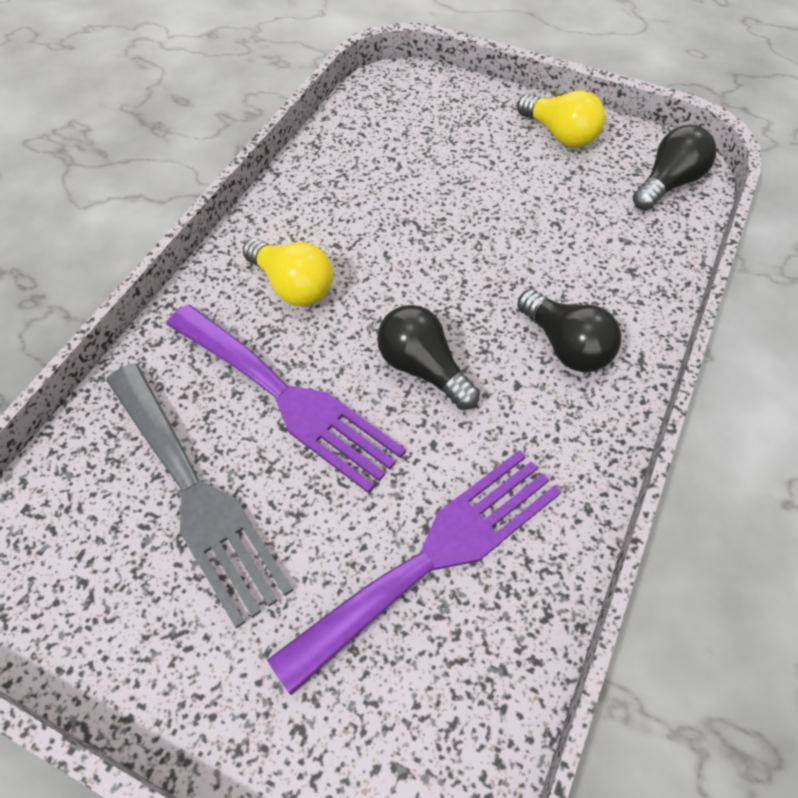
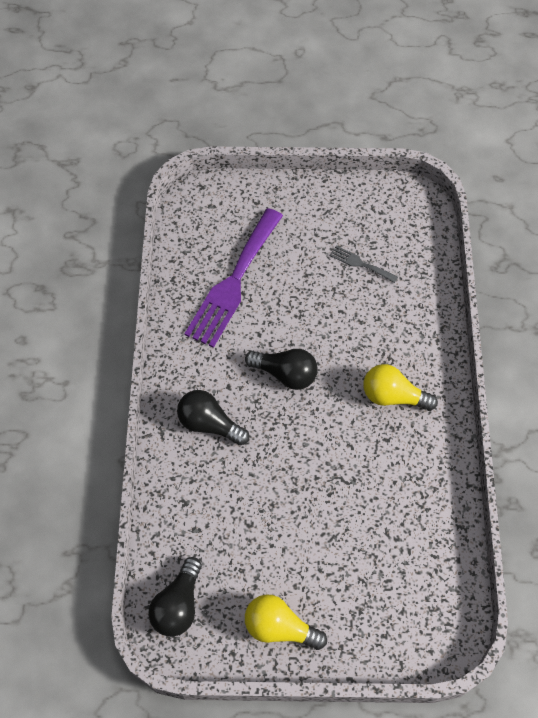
camera: 155 degrees right, 5 degrees up
grey fork [106,363,294,629] -> grey fork [330,246,398,283], size x0.43
purple fork [166,304,406,493] -> none

